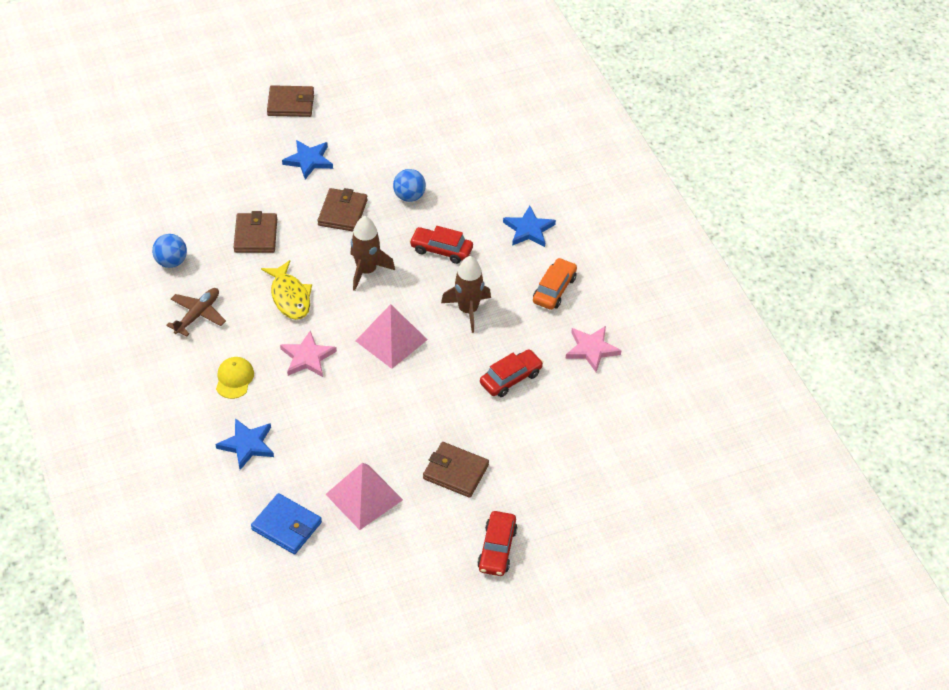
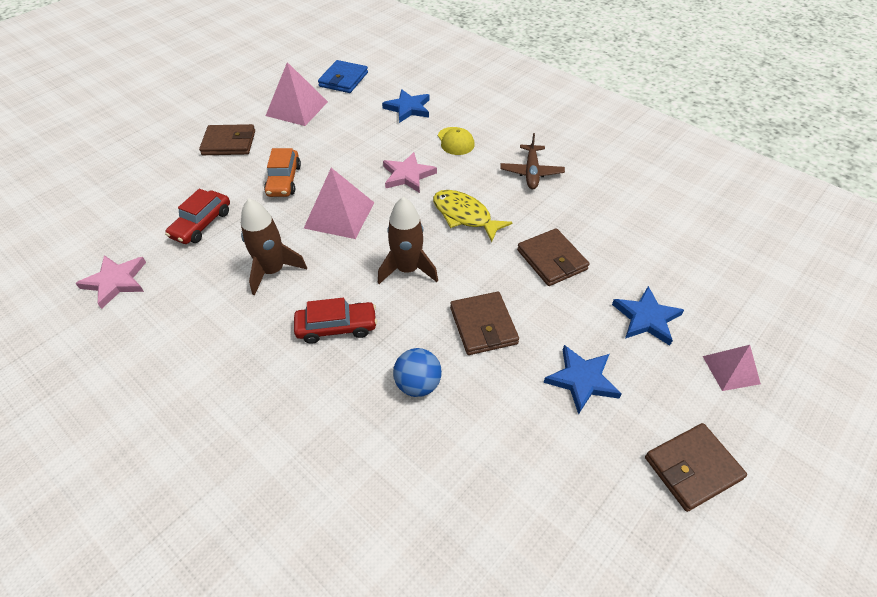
camera: 155 degrees right, 0 degrees up
blue ball [152,234,187,268] -> none
blue wallet [251,493,322,554] -> blue wallet turned 75 degrees counterclockwise [318,60,368,93]
red car [477,511,517,576] -> none
blue star [503,206,556,247] -> blue star moved to [612,286,684,346]
orange car [533,258,577,310] -> orange car moved to [264,148,301,197]
none -> pink pyramid [703,345,761,391]

